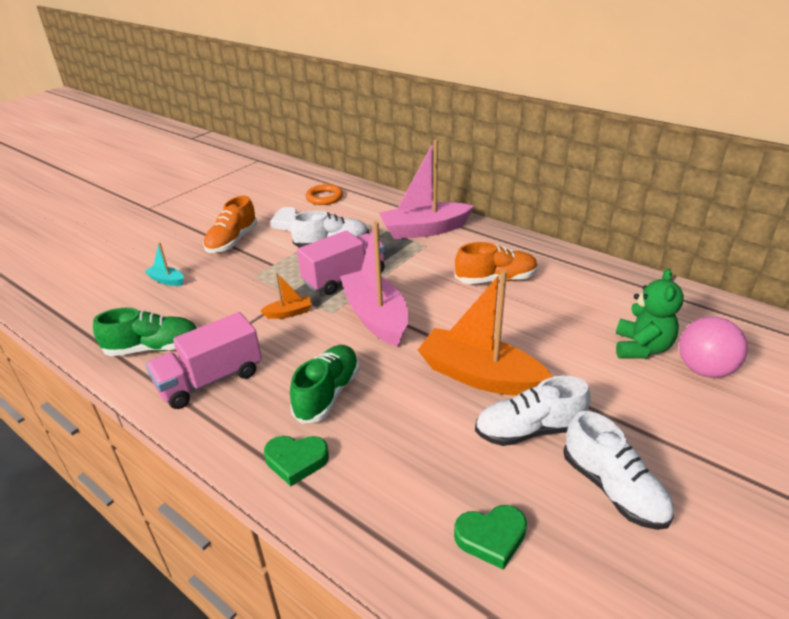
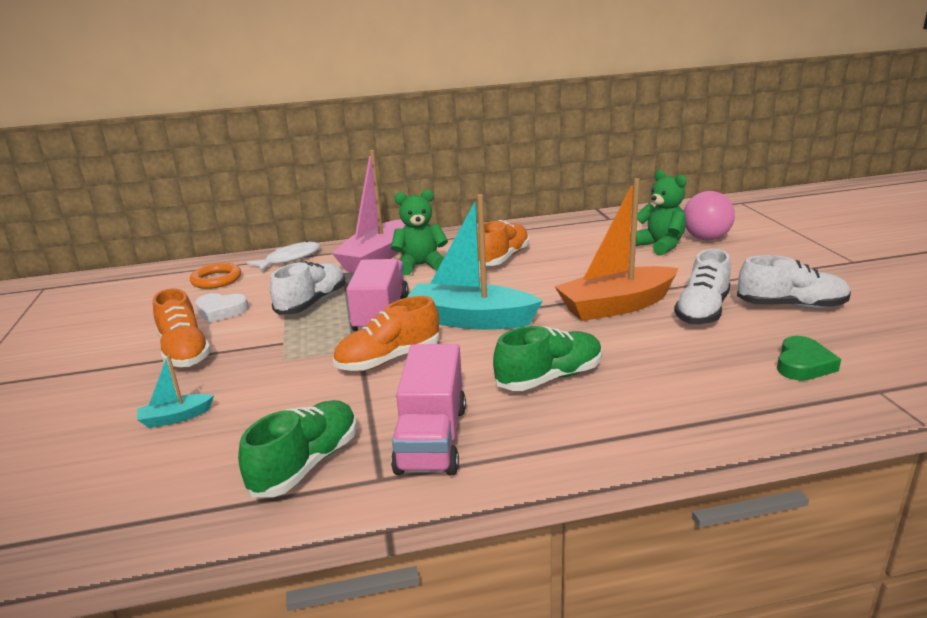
camera: 50 degrees left, 10 degrees down
orange boat [260,273,312,319] -> orange shoe [333,296,439,371]
green heart [264,436,329,486] -> none
green shoe [290,345,359,424] -> green shoe turned 90 degrees clockwise [493,326,602,391]
pink boat [340,221,408,347] -> turquoise boat [407,194,543,330]
none -> white fish [247,241,320,271]
none -> green teddy bear [391,190,448,275]

